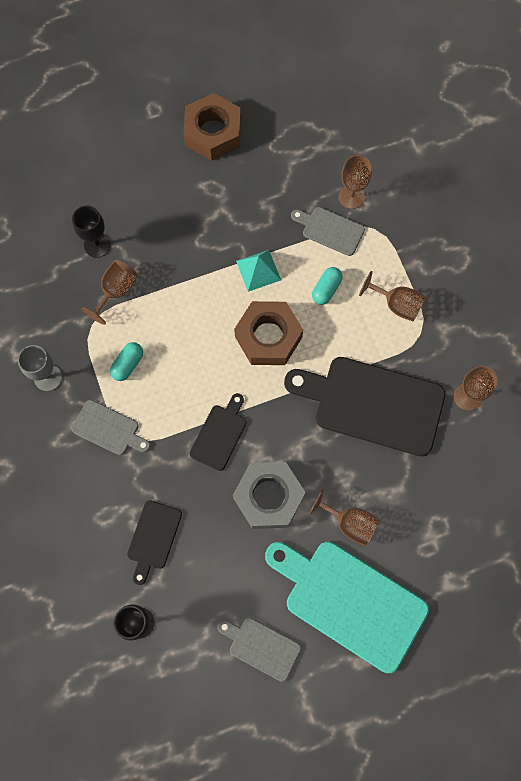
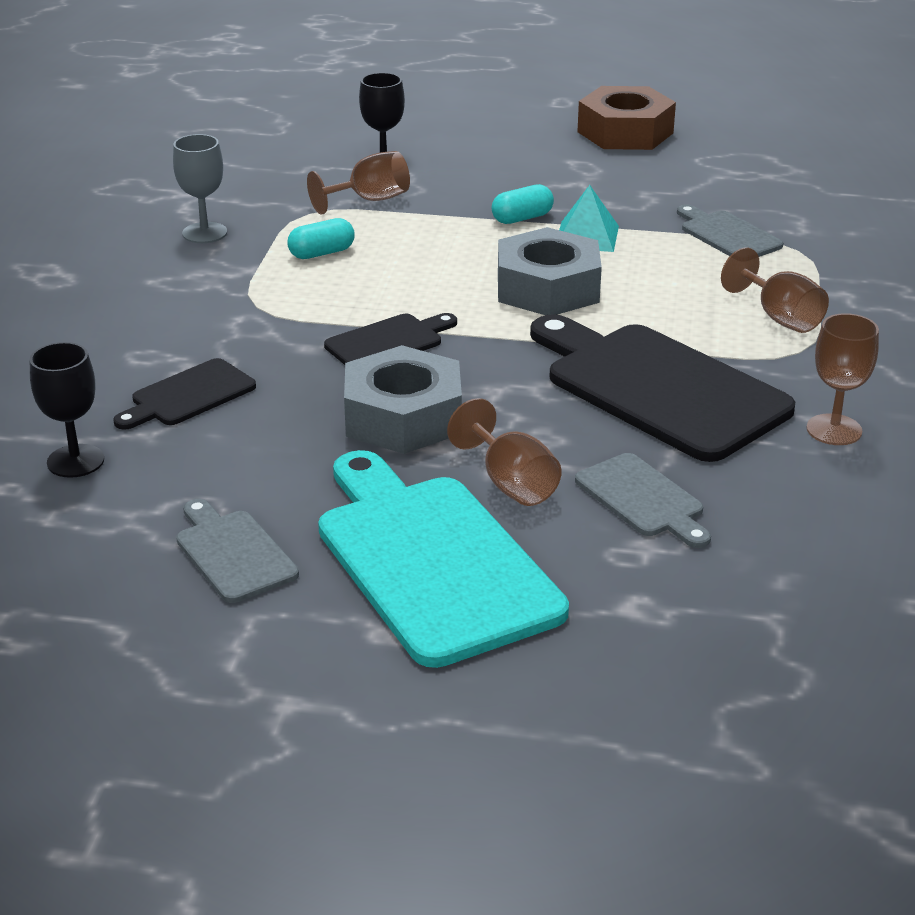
camera: 30 degrees right, 40 degrees down
grey cutting board [72,400,150,455] -> grey cutting board moved to [575,453,711,548]
brown nut [234,301,303,365] -> grey nut [498,227,602,315]
turquoise capsule [312,267,342,305] -> turquoise capsule moved to [492,184,554,224]
brown goblet [339,155,372,209] -> none

